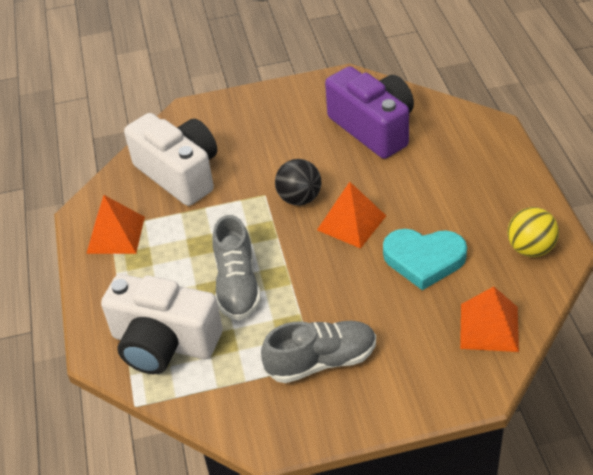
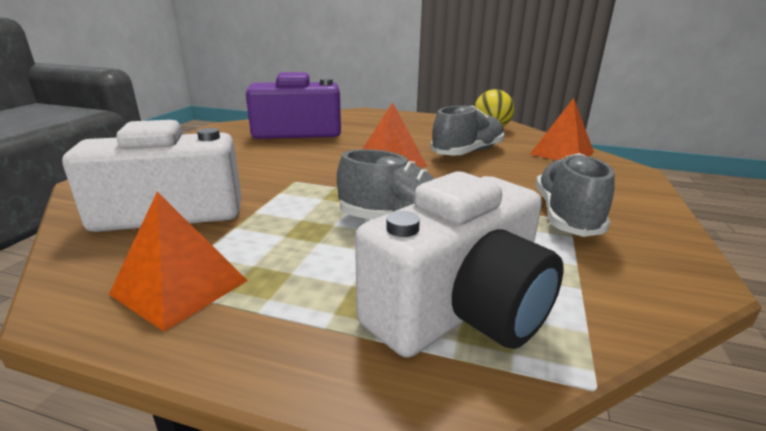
camera: 65 degrees left, 20 degrees down
black ball [275,159,321,205] -> none
turquoise heart [383,229,467,290] -> grey shoe [431,105,504,156]

